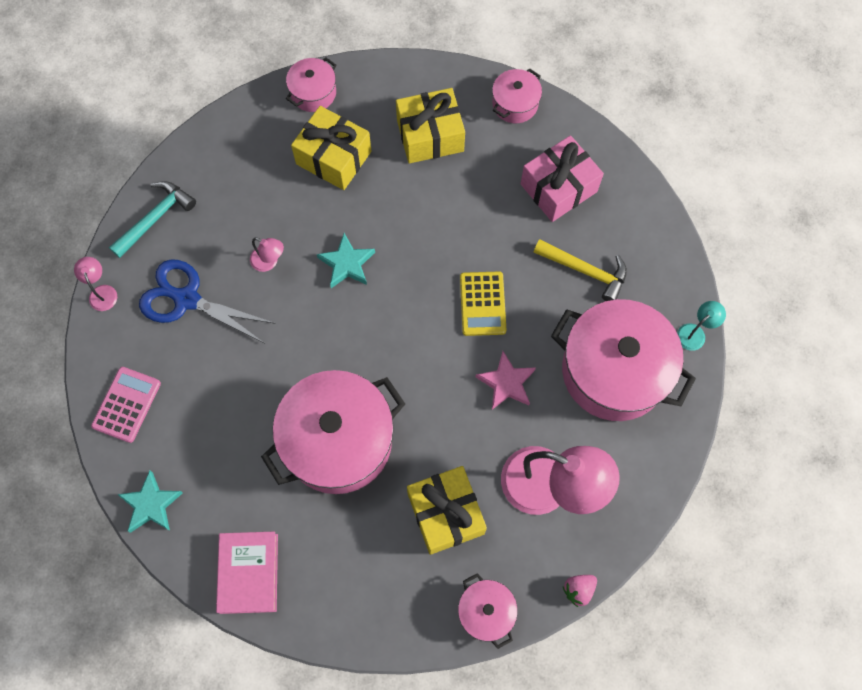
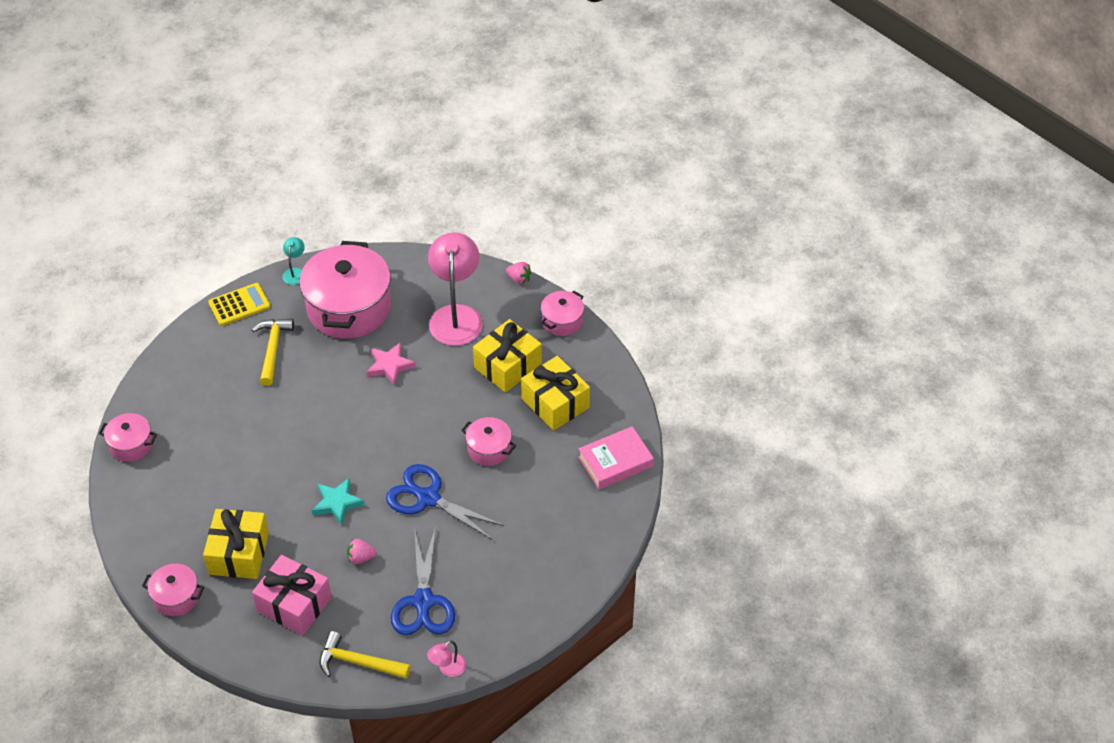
camera: 115 degrees left, 20 degrees down
pink calculator [91,367,161,443] -> none
turquoise hammer [109,181,196,258] -> yellow hammer [319,631,411,679]
turquoise star [117,470,183,533] -> none
pink lamp [250,237,284,272] -> pink strawberry [347,539,377,564]
pink pot [261,370,405,494] -> pink pot [461,417,516,466], size x0.48
yellow gift [396,88,465,163] -> yellow gift moved to [521,356,590,431]
yellow calculator [460,271,507,336] -> yellow calculator moved to [208,283,270,326]
pink gift [521,135,604,222] -> pink gift moved to [252,555,331,635]
turquoise lamp [677,301,726,351] -> turquoise lamp turned 75 degrees clockwise [283,237,305,285]
none -> blue scissors [386,464,504,540]

